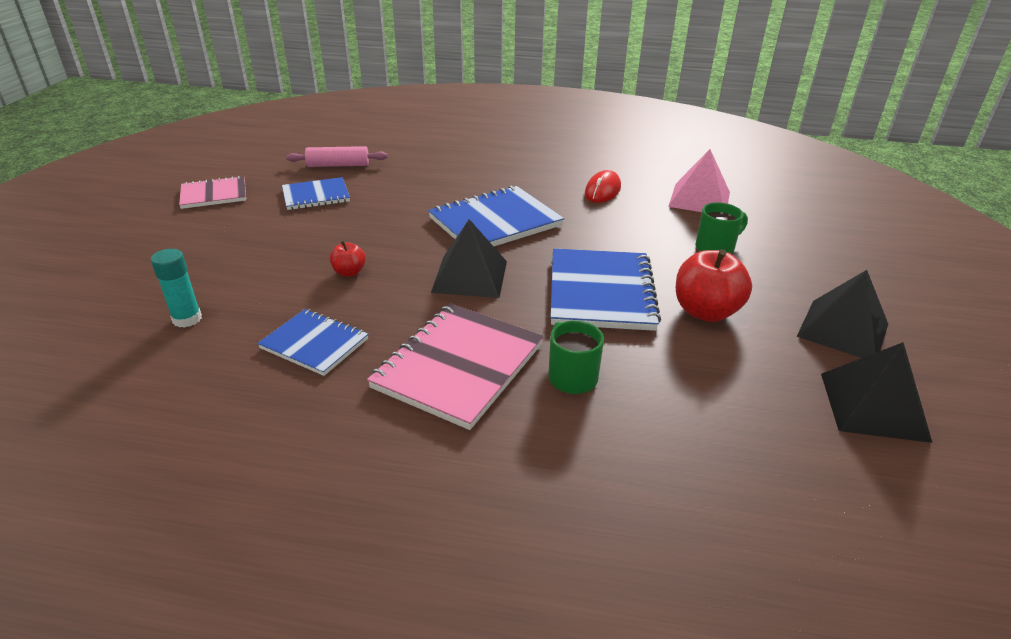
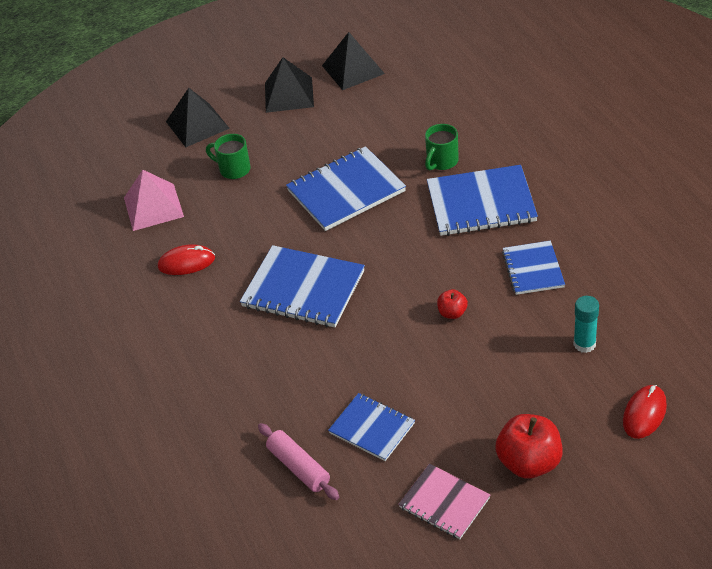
camera: 120 degrees left, 10 degrees up
pink notebook [367,303,544,430] -> blue notebook [427,165,538,236]
black pyramid [431,219,507,298] -> black pyramid moved to [166,88,230,147]
red apple [676,249,752,322] -> red apple moved to [495,414,563,479]
none -> red mouse [623,385,667,439]

